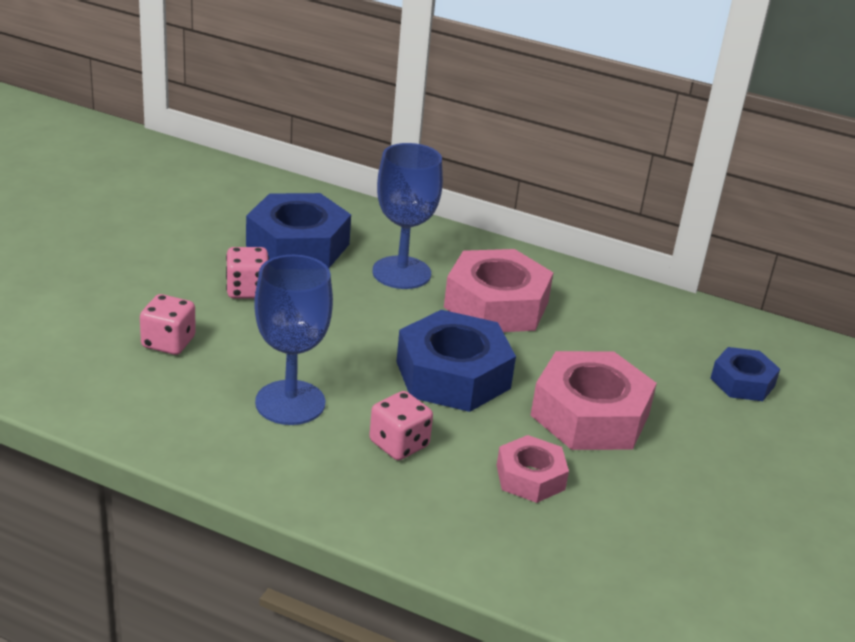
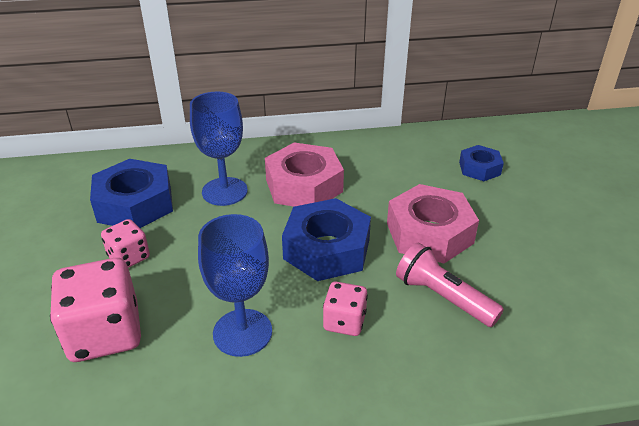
camera: 30 degrees left, 5 degrees up
pink dice [140,294,196,355] -> pink dice [50,258,141,362], size x1.82
pink nut [497,435,569,503] -> pink flashlight [396,242,504,327]

